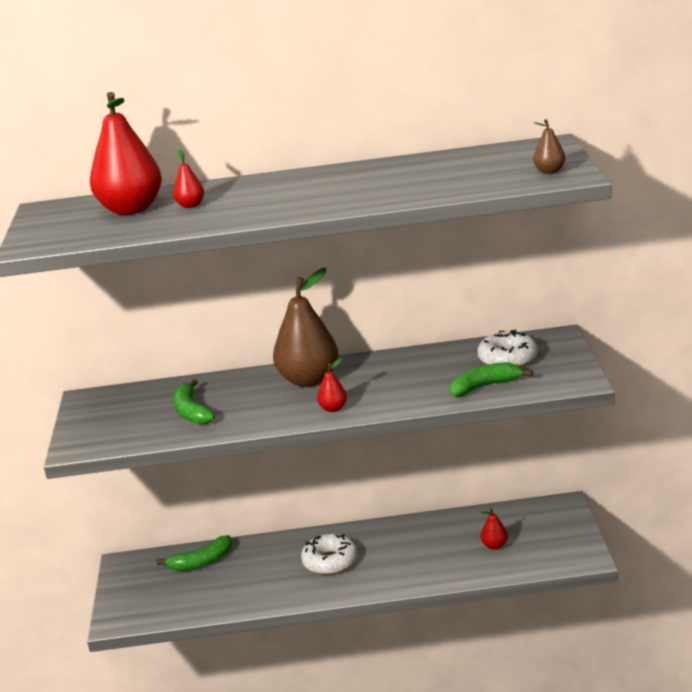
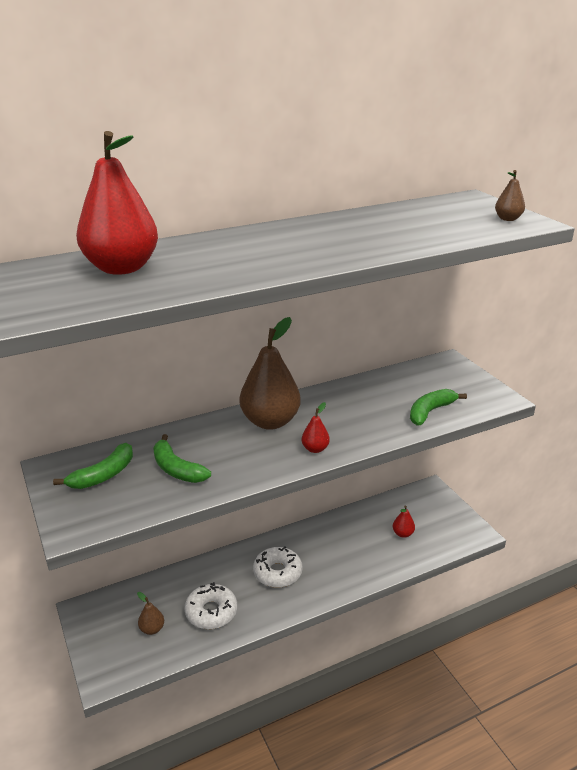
camera: 25 degrees left, 5 degrees up
green banana [156,535,232,571] -> green banana moved to [53,443,133,489]
red pear [173,150,204,208] -> none
white donut [478,330,538,367] -> white donut moved to [185,582,237,629]
none -> brown pear [137,592,164,635]

